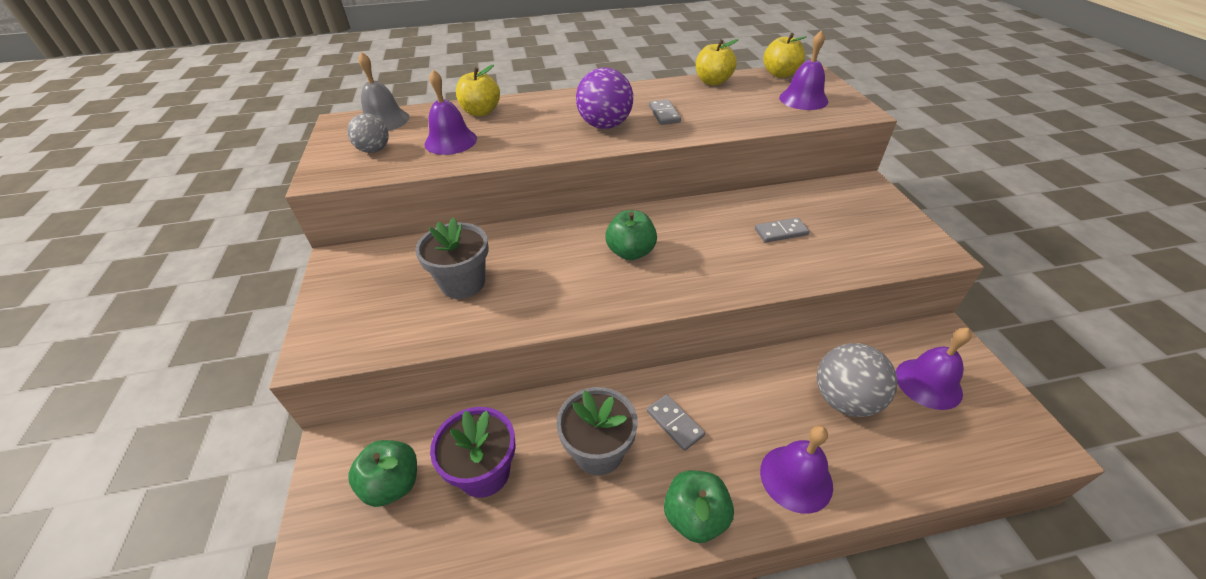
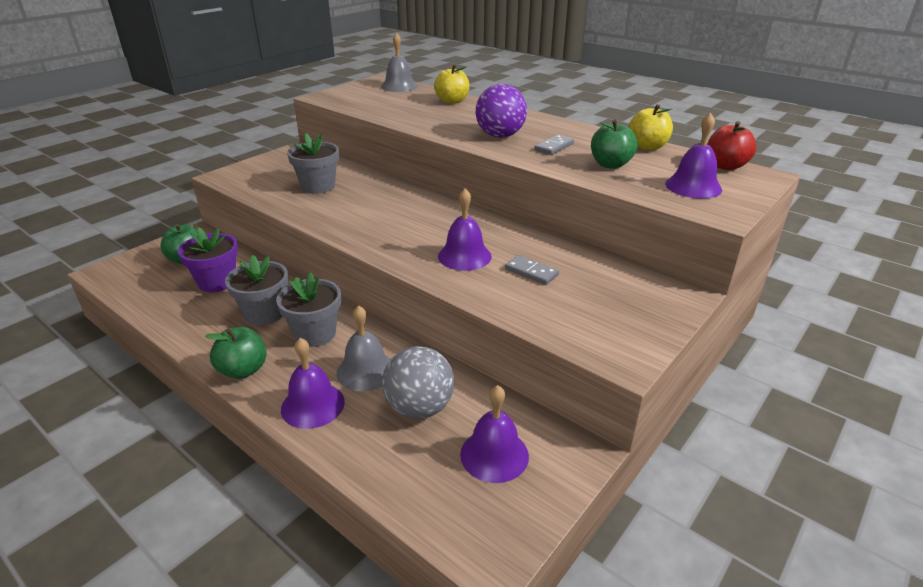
camera: 50 degrees right, 10 degrees down
grey ball [347,113,389,153] -> none
purple bell [425,70,477,155] -> purple bell moved to [438,189,492,271]
green apple [605,210,657,260] -> green apple moved to [591,120,638,169]
grey domino [647,395,705,451] -> grey flower pot [276,272,341,347]
yellow apple [763,33,807,78] -> red apple [707,121,757,170]
none -> grey bell [337,305,391,391]

